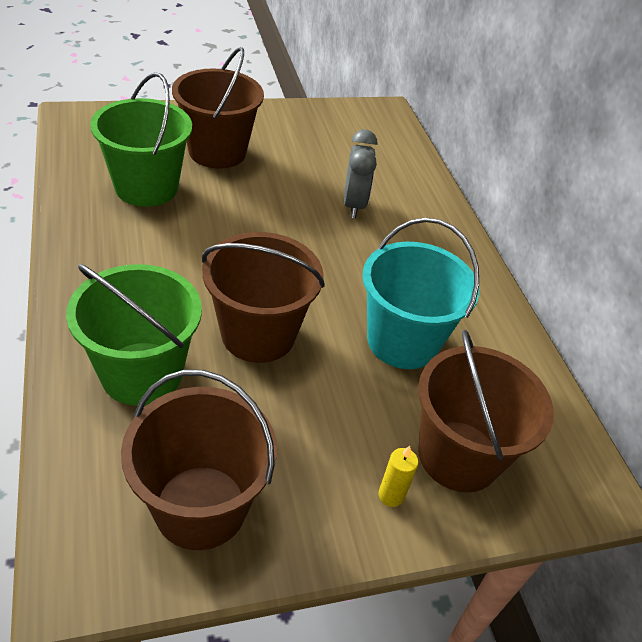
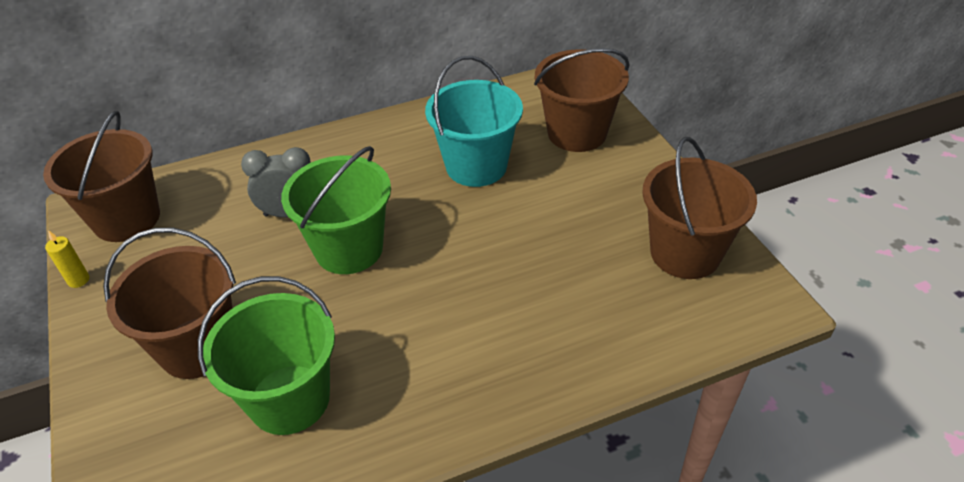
camera: 90 degrees left, 0 degrees up
green bucket [66,264,202,406] -> green bucket moved to [281,146,391,274]
brown bucket [202,232,325,363] -> brown bucket moved to [43,111,160,242]
yellow candle [378,446,419,507] -> yellow candle moved to [45,230,89,288]

